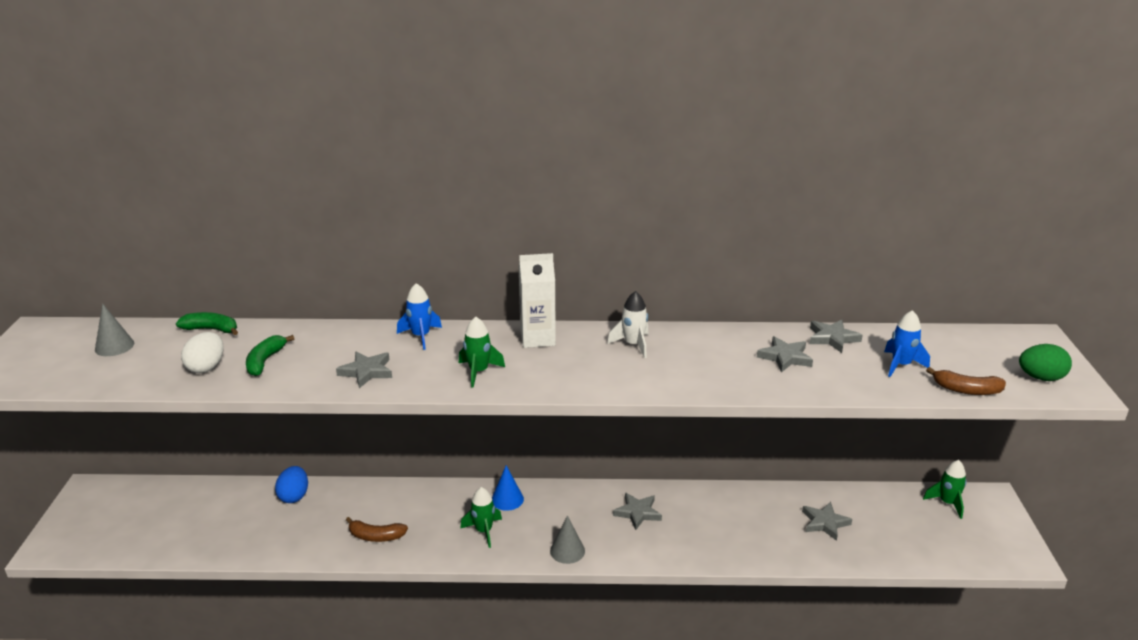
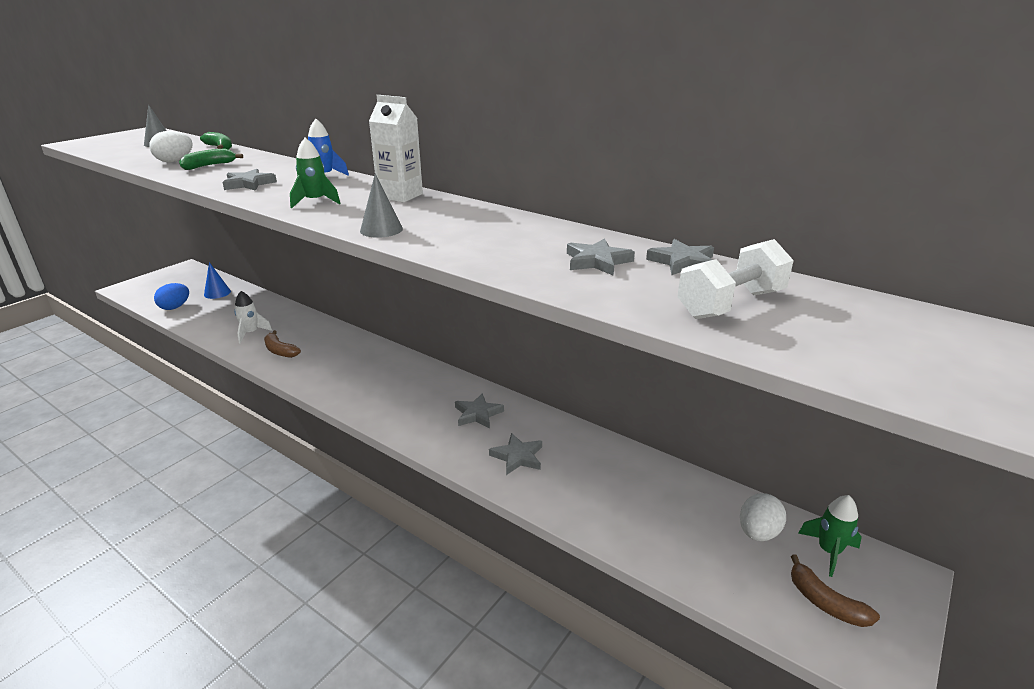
camera: 35 degrees right, 0 degrees up
blue egg [275,466,308,503] -> blue egg moved to [154,283,189,310]
green rocket [460,487,502,548] -> none
blue cone [492,465,524,511] -> blue cone moved to [204,262,231,299]
grey cone [550,515,585,564] -> grey cone moved to [360,174,403,238]
white rocket [607,291,648,358] -> white rocket moved to [234,291,272,344]
grey star [802,502,852,541] -> grey star moved to [489,433,542,475]
blue rocket [884,310,930,377] -> white dumbbell [677,239,794,319]
brown banana [926,367,1006,395] -> brown banana moved to [791,555,880,627]
green egg [1019,344,1072,381] -> none
none -> white egg [740,493,786,541]

